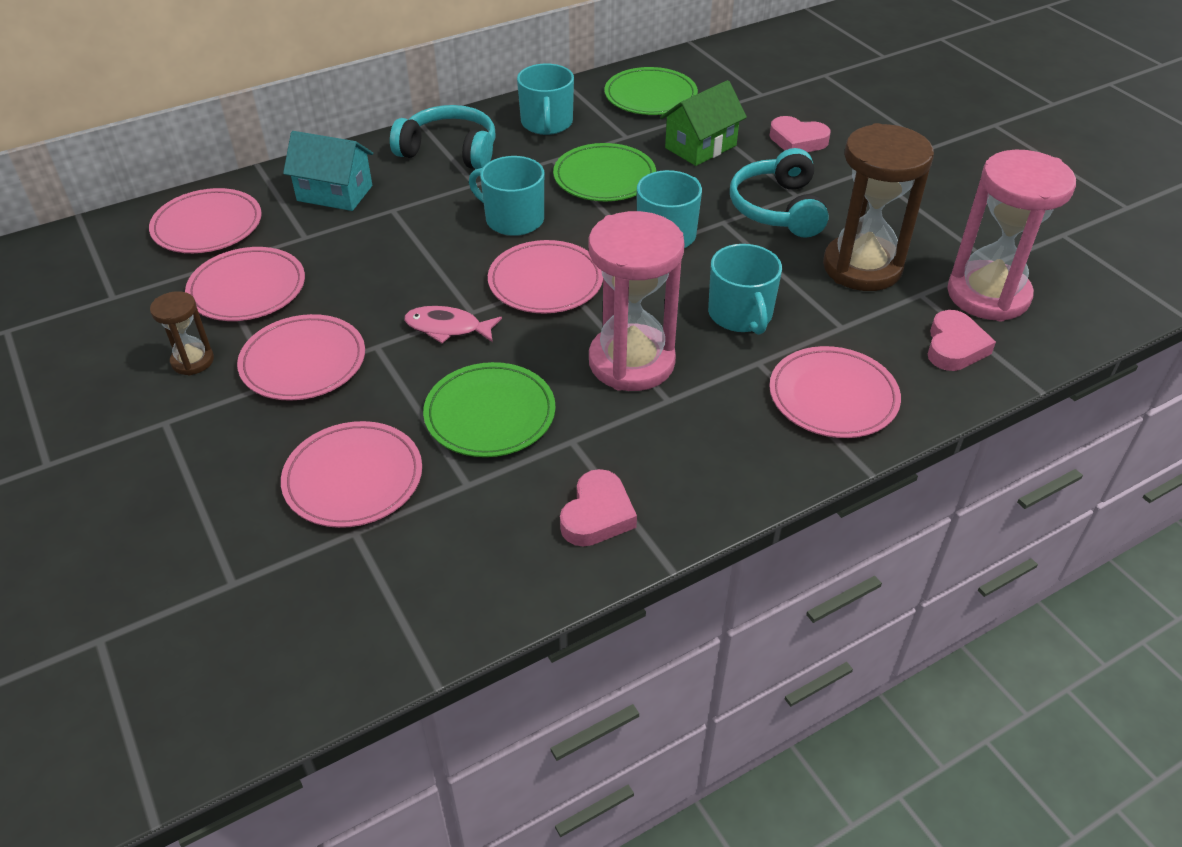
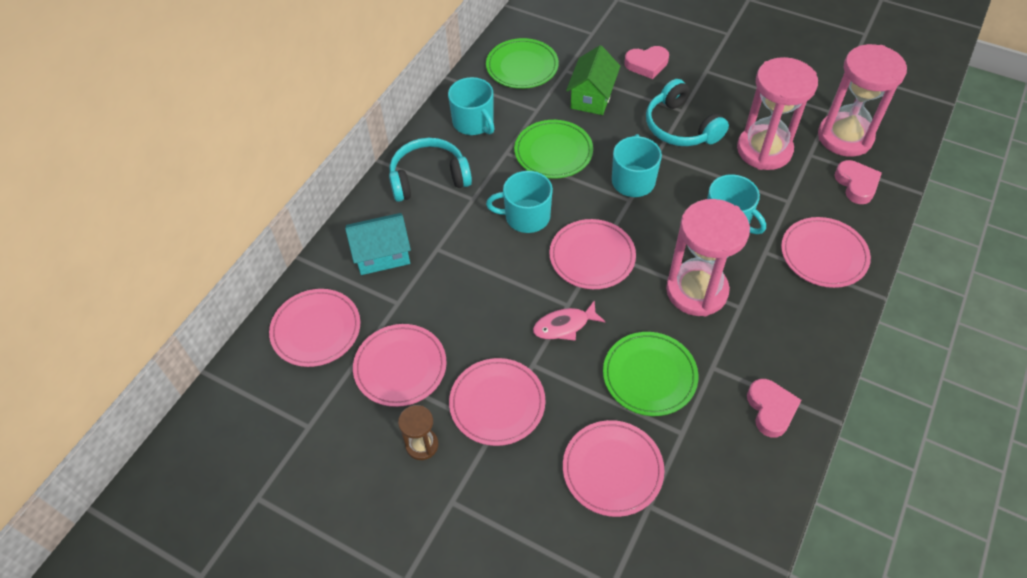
camera: 30 degrees left, 10 degrees up
brown hourglass [823,123,934,291] -> pink hourglass [737,57,818,170]

